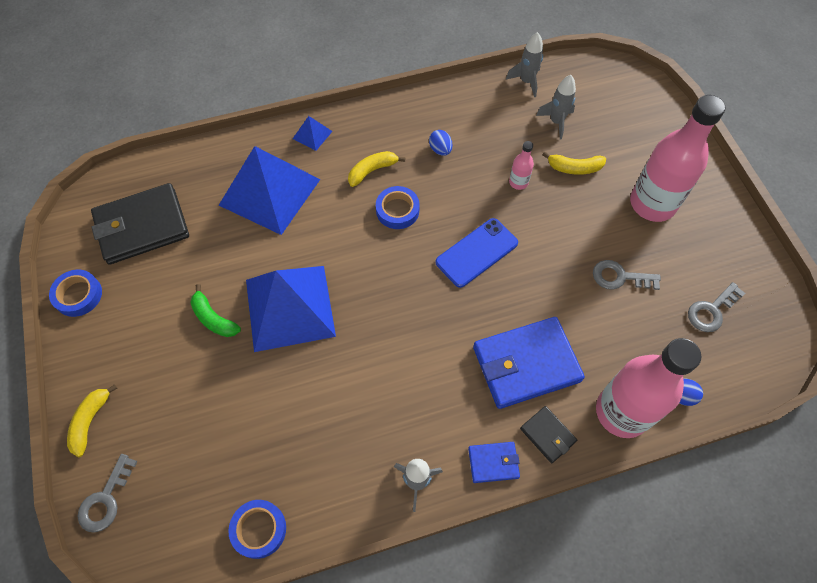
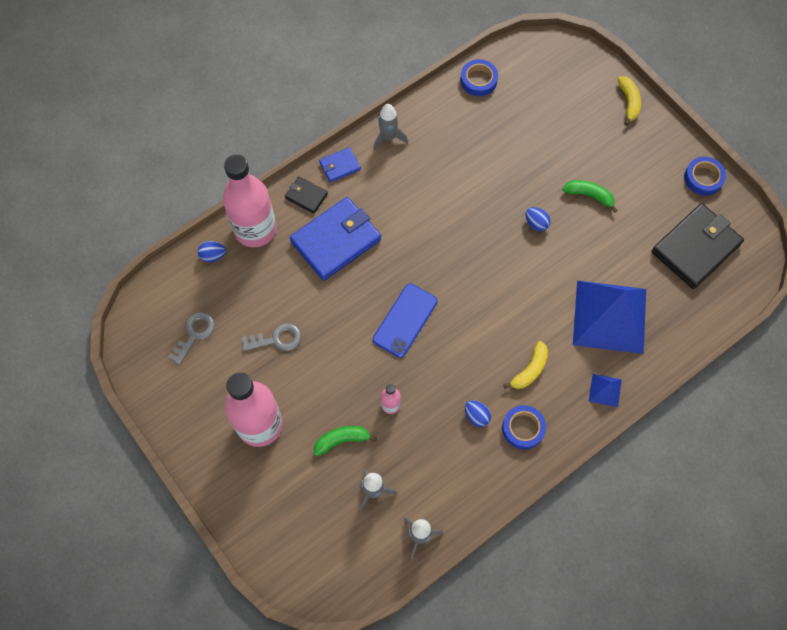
camera: 160 degrees right, 5 degrees up
grey key [78,454,138,533] -> none
blue pyramid [246,266,336,352] -> blue egg [525,207,551,231]
blue tape [376,186,420,229] -> blue tape moved to [502,405,546,450]
yellow banana [542,152,606,175] -> green banana [314,426,377,456]

